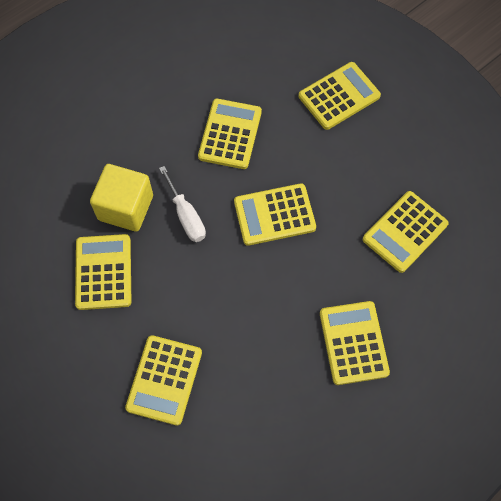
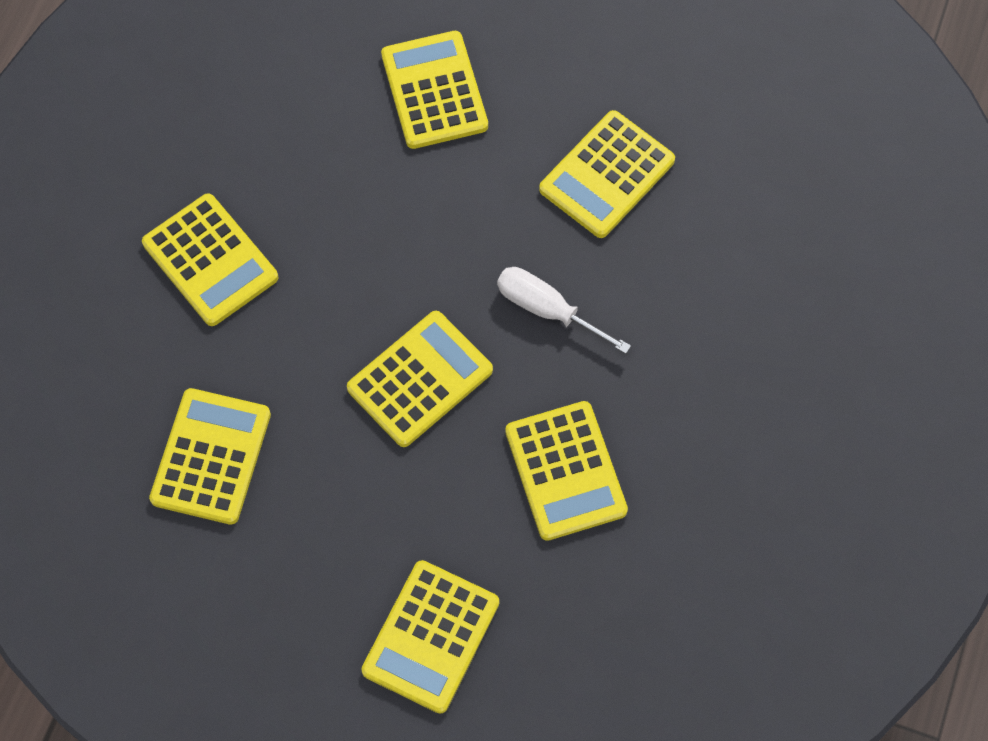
camera: 150 degrees right, 0 degrees up
yellow calculator [75,234,131,310] -> yellow calculator turned 75 degrees clockwise [539,110,675,238]
yellow cube [90,164,153,232] -> none

